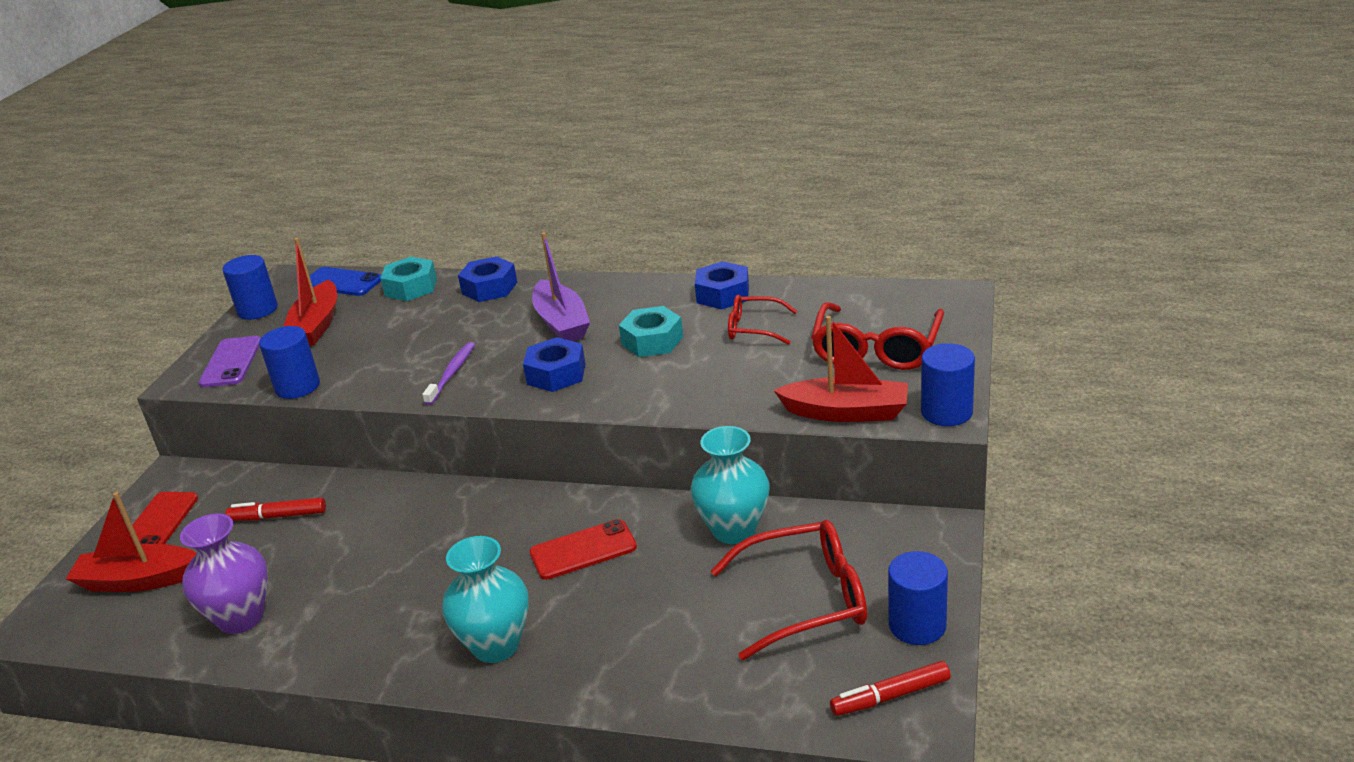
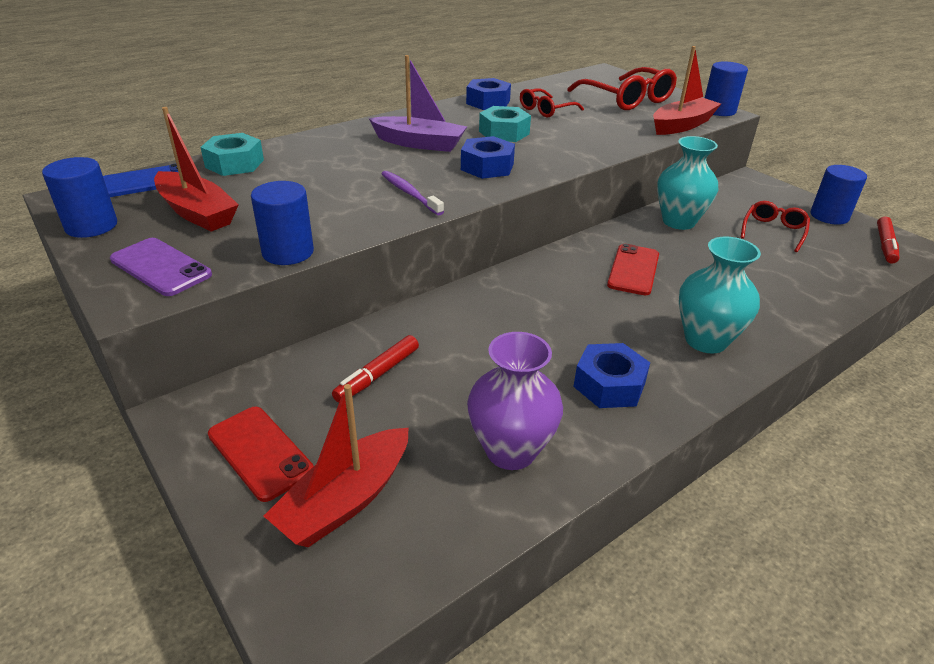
camera: 55 degrees left, 5 degrees up
blue nut [458,256,517,302] -> blue nut moved to [573,343,650,408]
red glasses [711,520,867,660] -> red glasses [741,201,810,252], size x0.59

